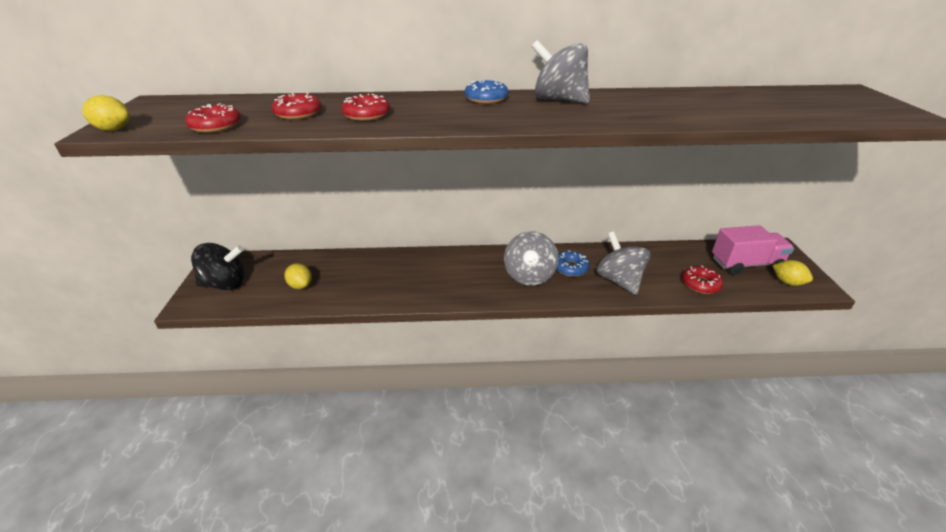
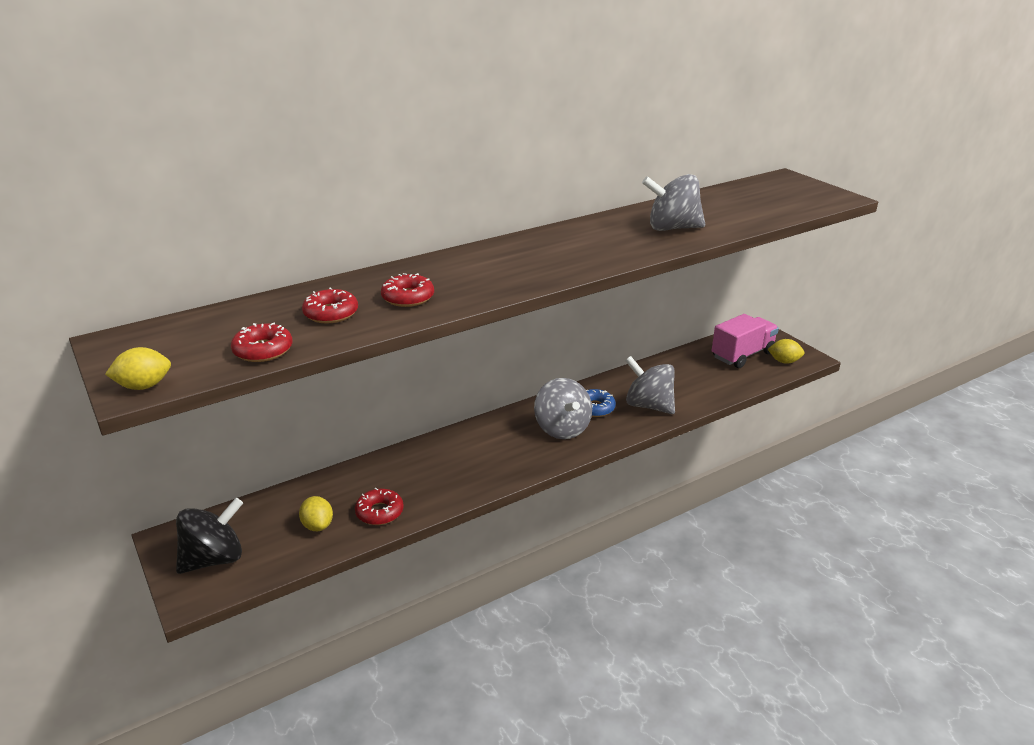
camera: 30 degrees left, 5 degrees down
yellow lemon [284,263,312,289] -> yellow lemon turned 45 degrees clockwise [299,496,333,531]
blue donut [465,79,508,104] -> none
grey spinning top [532,40,590,103] -> grey spinning top moved to [642,174,705,231]
red donut [682,265,723,294] -> red donut moved to [355,488,404,525]

